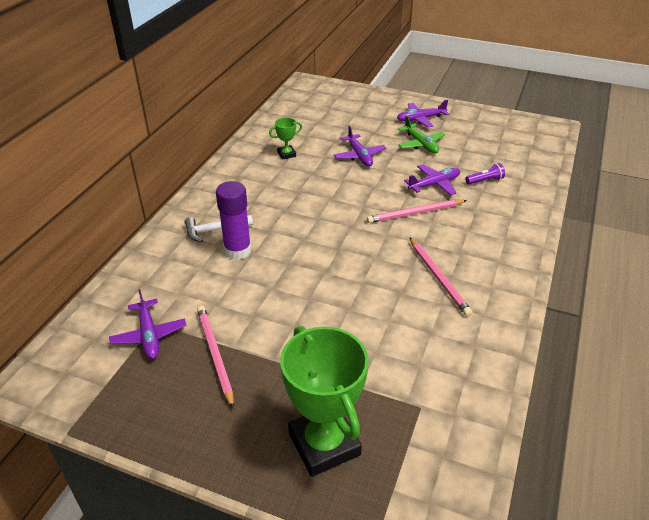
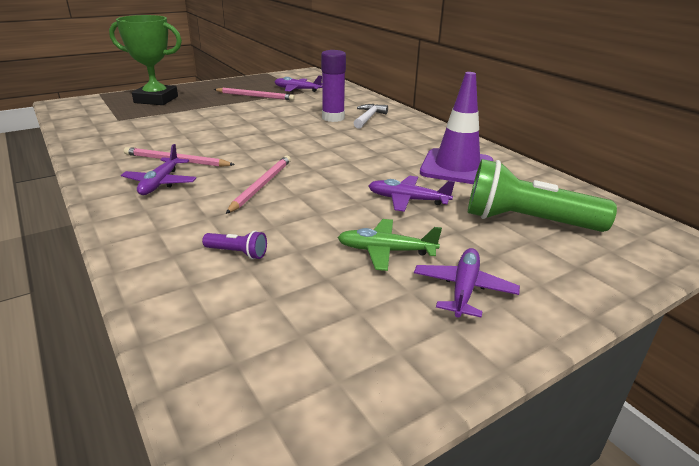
camera: 125 degrees right, 10 degrees down
green trophy [269,117,302,160] -> purple traffic cone [420,72,493,184]
purple plane [404,164,460,195] -> purple plane moved to [121,144,196,195]
purple flashlight [465,163,505,185] -> purple flashlight turned 90 degrees counterclockwise [202,231,267,259]
none -> green flashlight [468,159,617,232]

